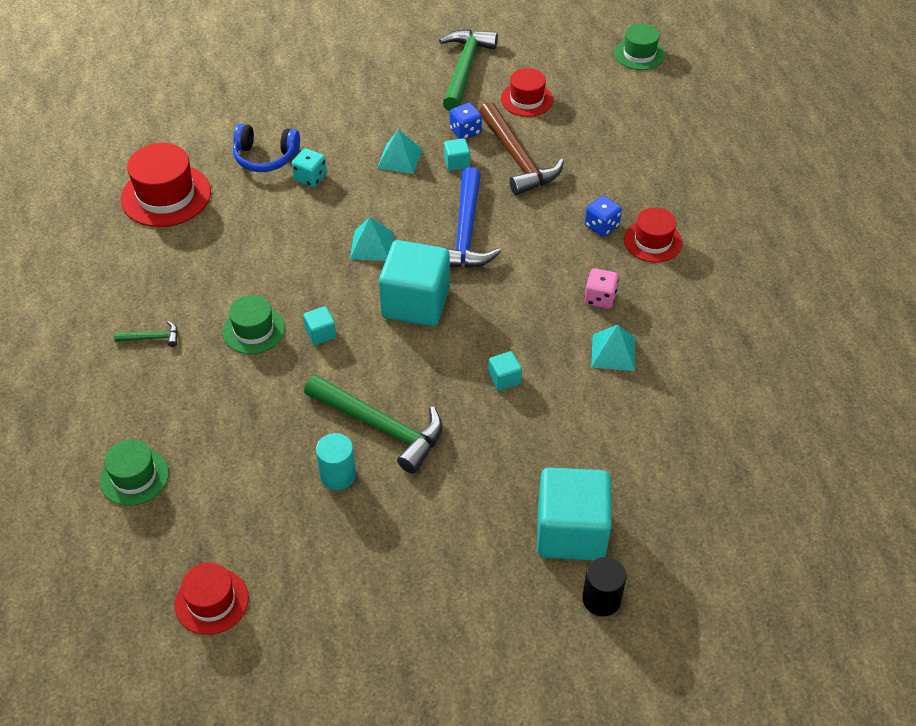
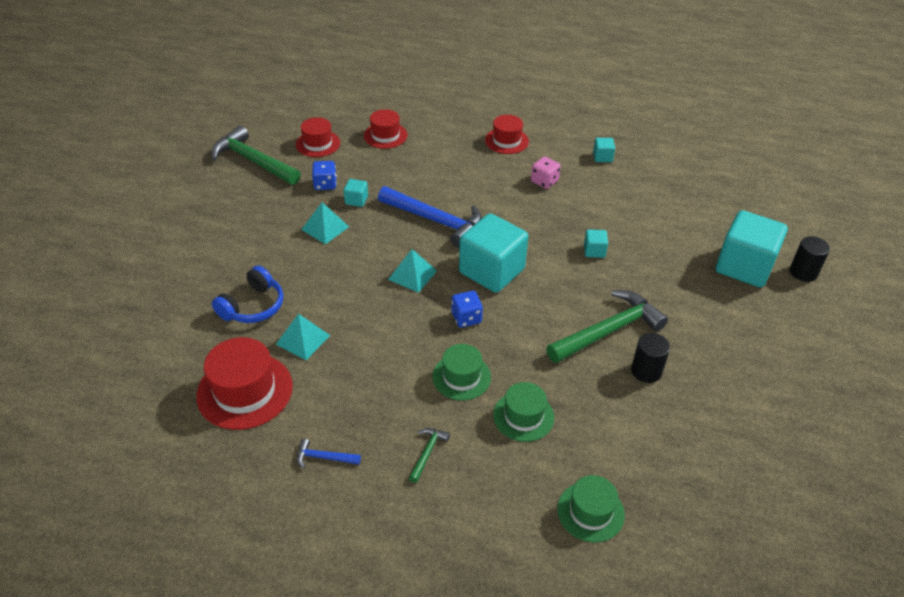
camera: 65 degrees left, 5 degrees down
red hat [175,563,249,635] -> red hat moved to [364,109,408,149]
turquoise dice [292,148,327,187] -> none
turquoise cube [303,306,336,345] -> turquoise cube moved to [593,138,615,162]
turquoise cylinder [316,433,356,490] -> black cylinder [631,333,670,383]
brown hammer [479,102,564,195] -> none
blue dice [585,196,622,237] -> blue dice moved to [451,291,483,328]
turquoise pyramid [591,325,635,371] -> turquoise pyramid moved to [276,314,330,360]
green hat [614,24,665,70] -> green hat moved to [493,382,554,442]
none -> blue hammer [297,438,361,469]

